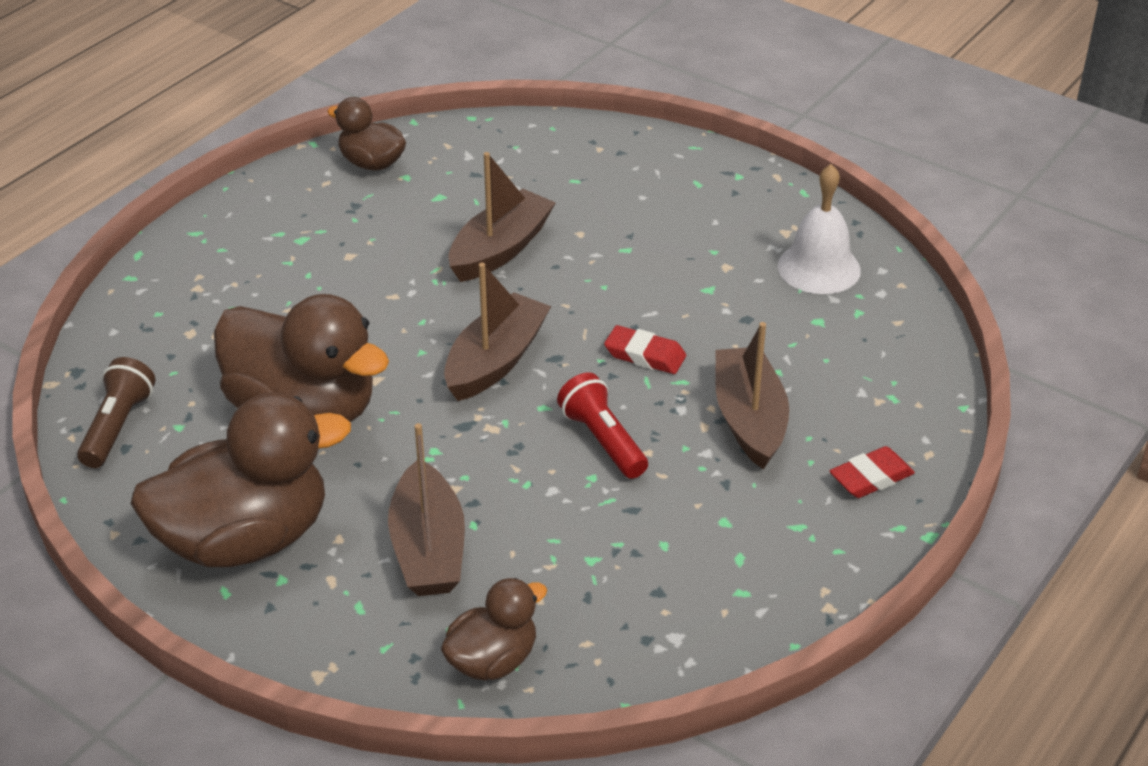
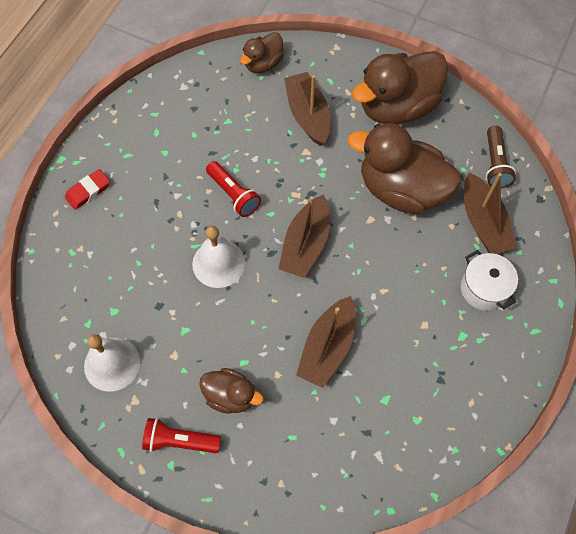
camera: 170 degrees right, 25 degrees up
brown duck [327,97,406,171] -> brown duck moved to [199,368,263,414]
red eraser [604,325,686,374] -> white bell [192,226,245,288]
brown boat [715,322,789,470] -> brown boat moved to [464,173,517,254]
none -> red flashlight [142,418,221,453]
none -> white pot [461,250,518,311]

